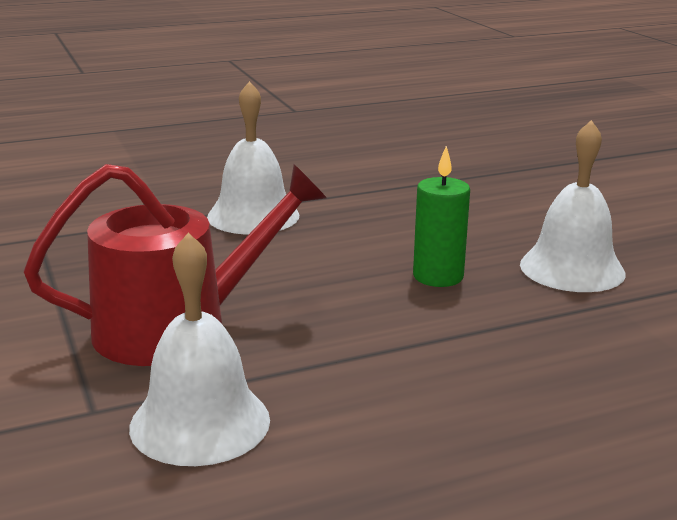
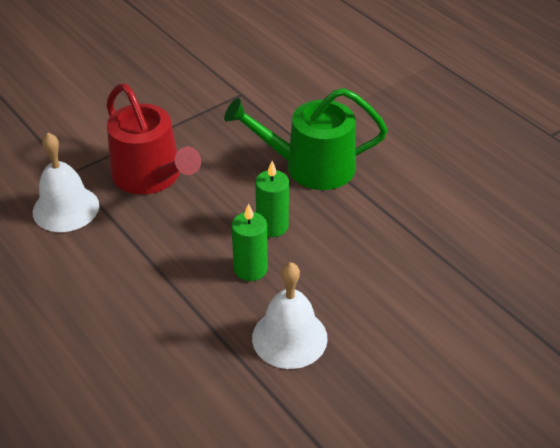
camera: 75 degrees right, 20 degrees up
white bell [207,81,299,235] -> green watering can [224,88,388,190]
none -> green candle [255,161,289,237]

